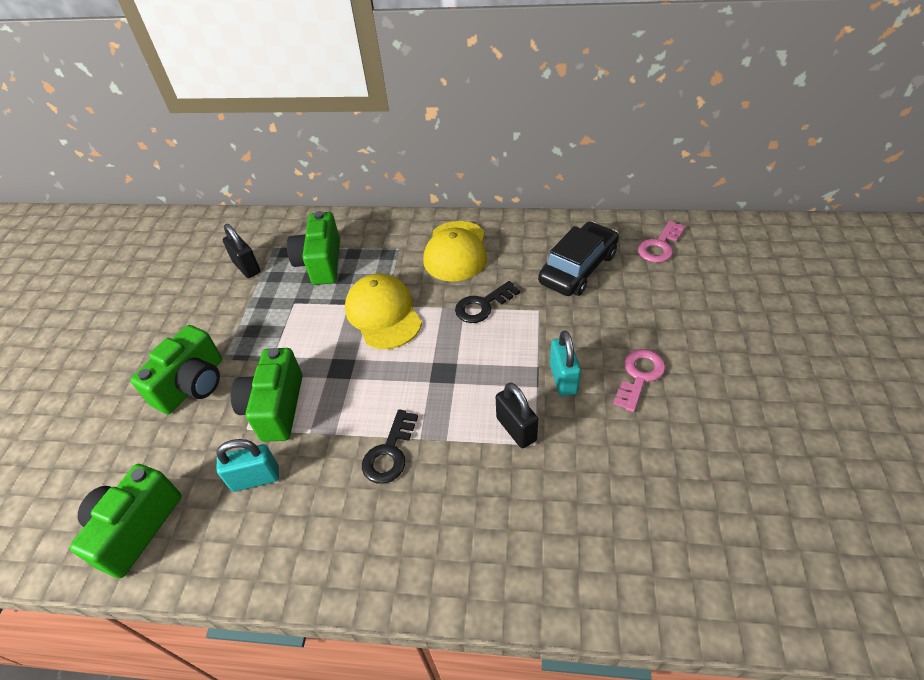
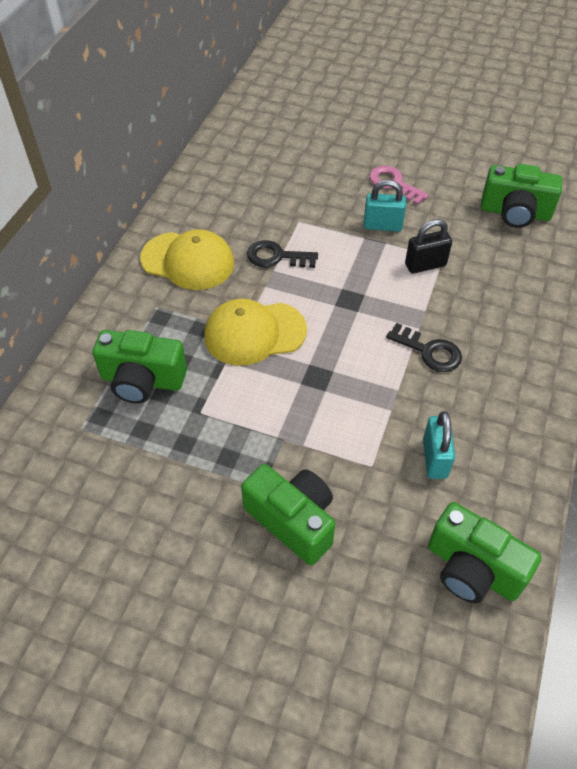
camera: 80 degrees left, 5 degrees up
black padlock [222,224,260,278] -> none
green camera [231,348,302,442] -> green camera moved to [481,164,562,228]
black key [455,281,520,323] -> black key turned 120 degrees clockwise [247,240,318,268]
black car [538,222,619,296] -> none
pink key [638,221,685,263] -> none

